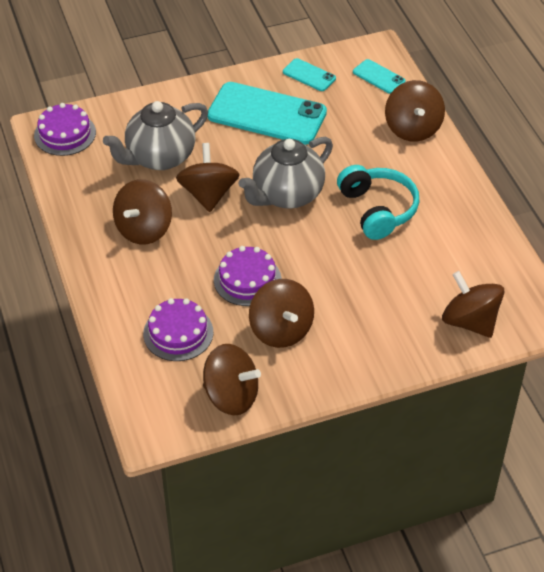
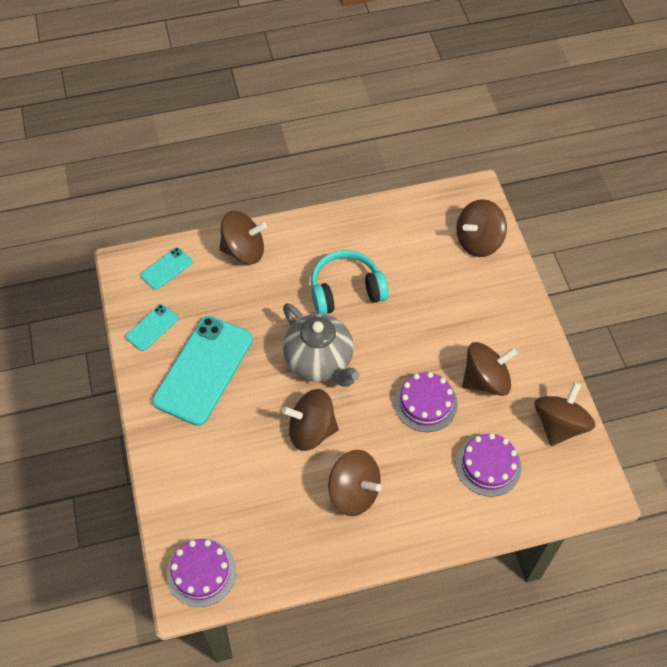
camera: 85 degrees left, 10 degrees up
grey teapot [103,101,208,170] -> none

